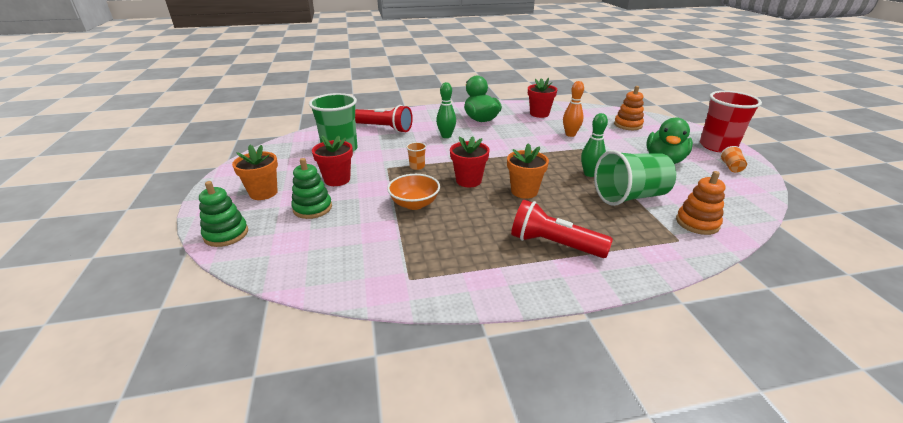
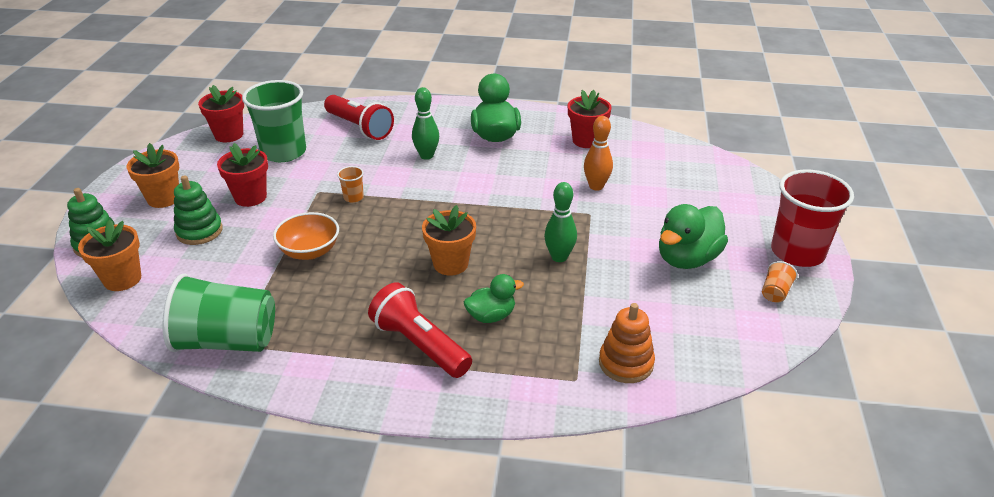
camera: 20 degrees right, 5 degrees up
red flower pot [450,136,490,188] -> red flower pot moved to [198,85,244,142]
green cup [594,150,676,206] -> green cup moved to [163,274,275,352]
orange stacking toy [614,86,644,130] -> none
none -> orange flower pot [78,220,141,291]
none -> green duck [464,274,524,323]

